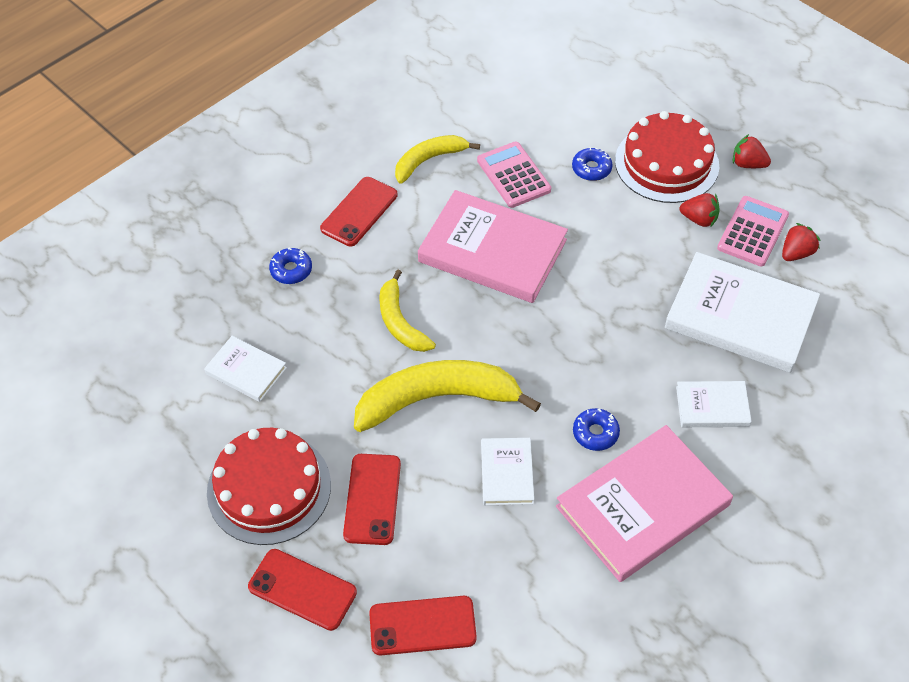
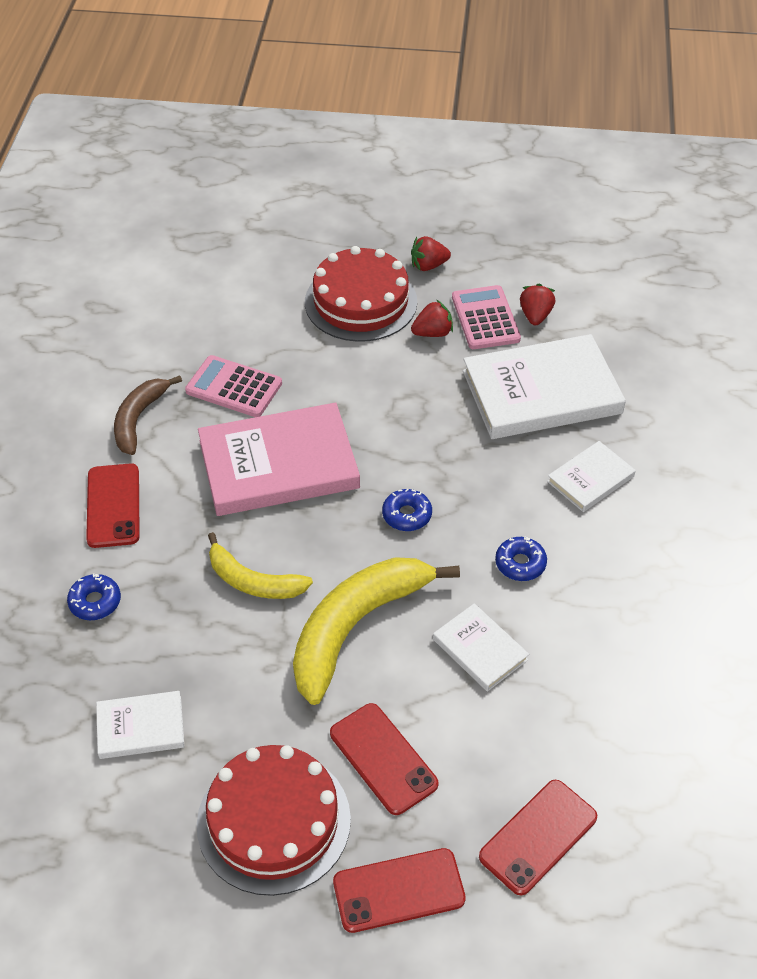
camera: 40 degrees left, 5 degrees down
yellow banana [395,135,480,184] -> brown banana [114,375,182,455]
pink book [556,425,733,582] -> none
blue donut [572,147,613,181] -> blue donut moved to [382,488,432,531]

